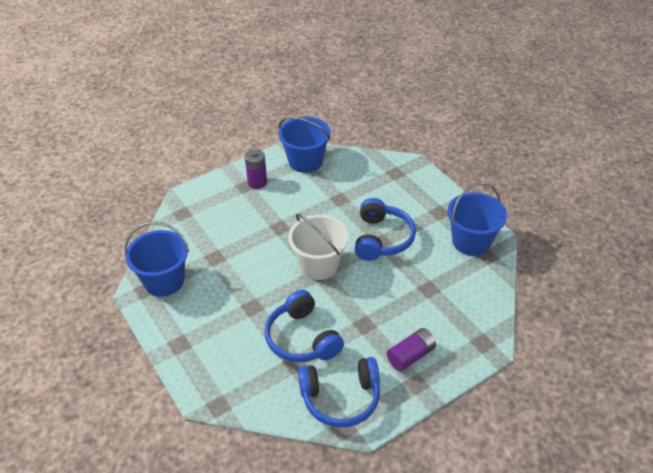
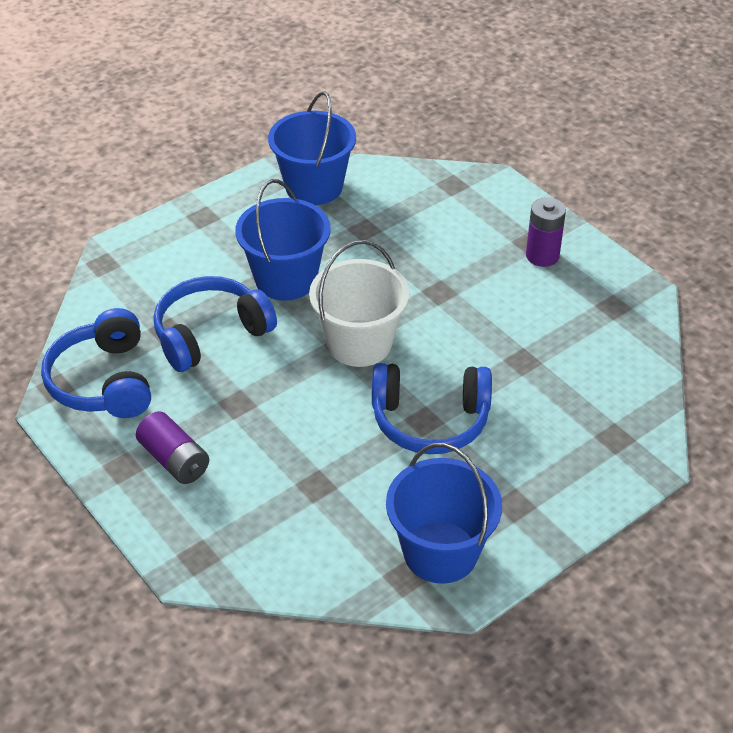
camera: 85 degrees right, 0 degrees up
blue bucket [278,117,331,173] -> blue bucket moved to [235,179,331,301]

